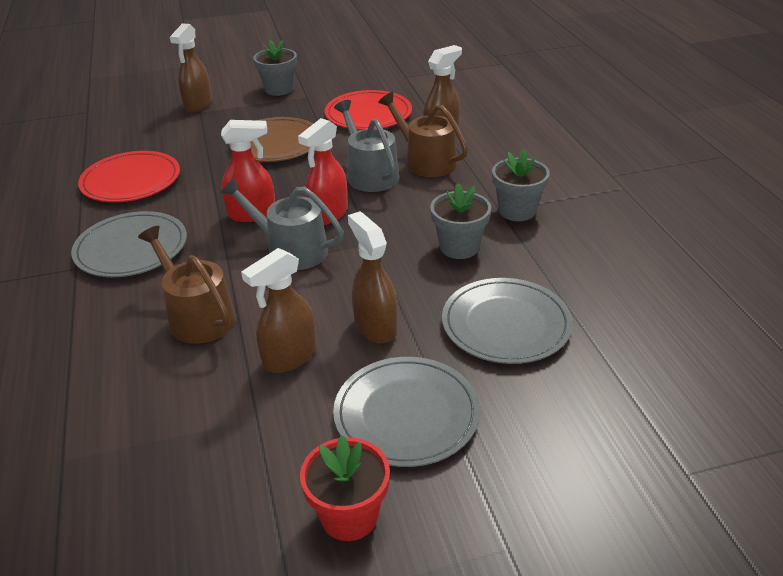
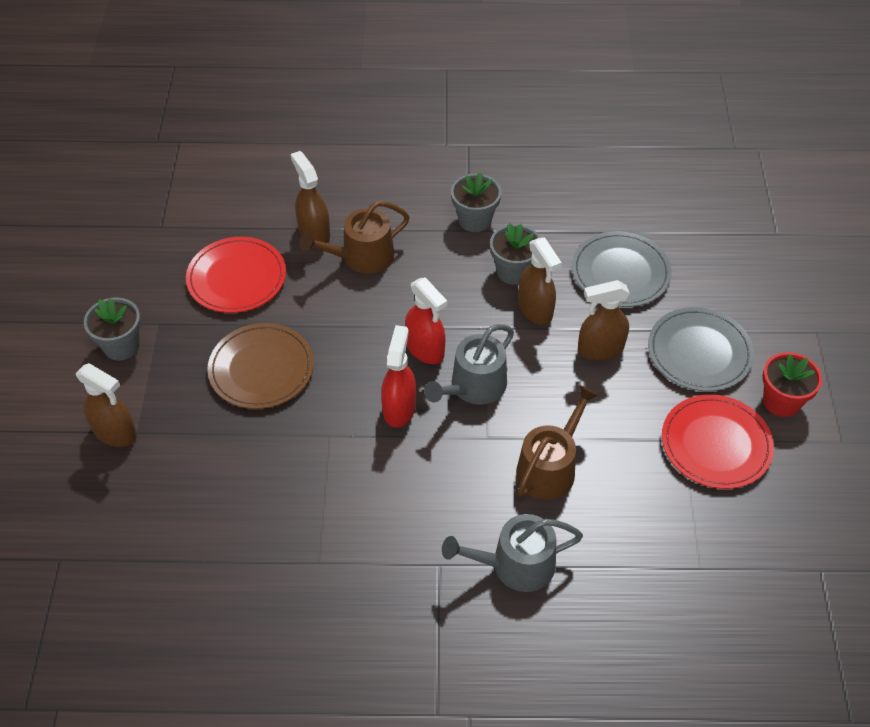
camera: 75 degrees left, 15 degrees up
grey plate [71,211,187,277] -> none
red plate [78,151,180,202] -> red plate moved to [662,395,774,489]
brown watering can [138,226,236,344] -> brown watering can turned 150 degrees clockwise [516,385,598,500]
brown spray bottle [241,248,317,373] -> brown spray bottle moved to [518,237,562,325]
grey watering can [334,100,399,192] -> grey watering can moved to [442,514,583,592]

